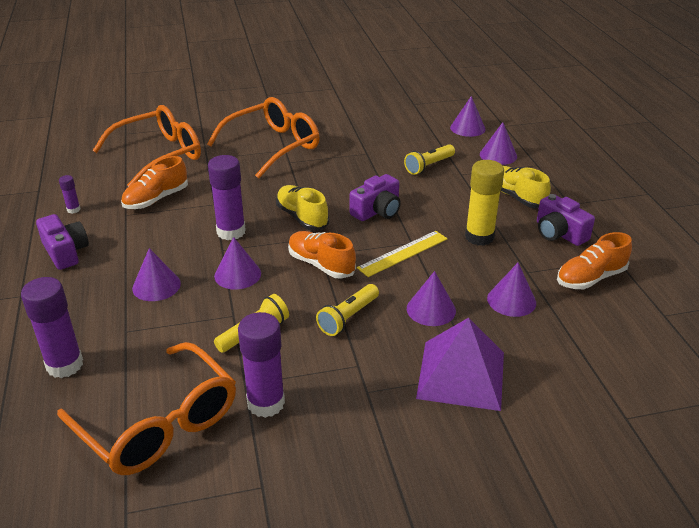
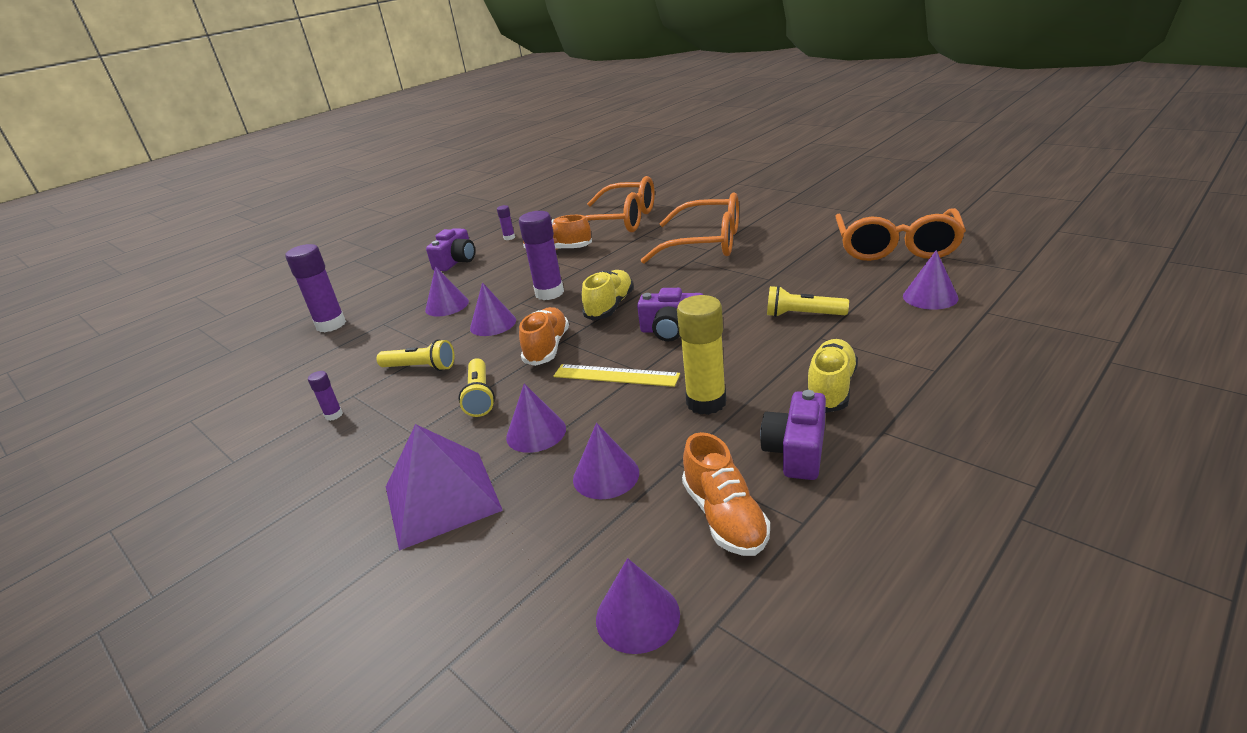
camera: 60 degrees right, 5 degrees down
orange glasses [57,342,236,475] -> orange glasses moved to [835,208,966,261]
purple glue stick [238,312,285,418] -> purple glue stick [308,371,343,421], size x0.47
yellow flashlight [316,284,379,336] -> yellow flashlight turned 105 degrees counterclockwise [458,358,495,417]
purple cone [480,122,517,165] -> purple cone moved to [596,558,680,654]
orange shoe [557,232,632,289] -> orange shoe turned 135 degrees counterclockwise [682,432,770,556]

